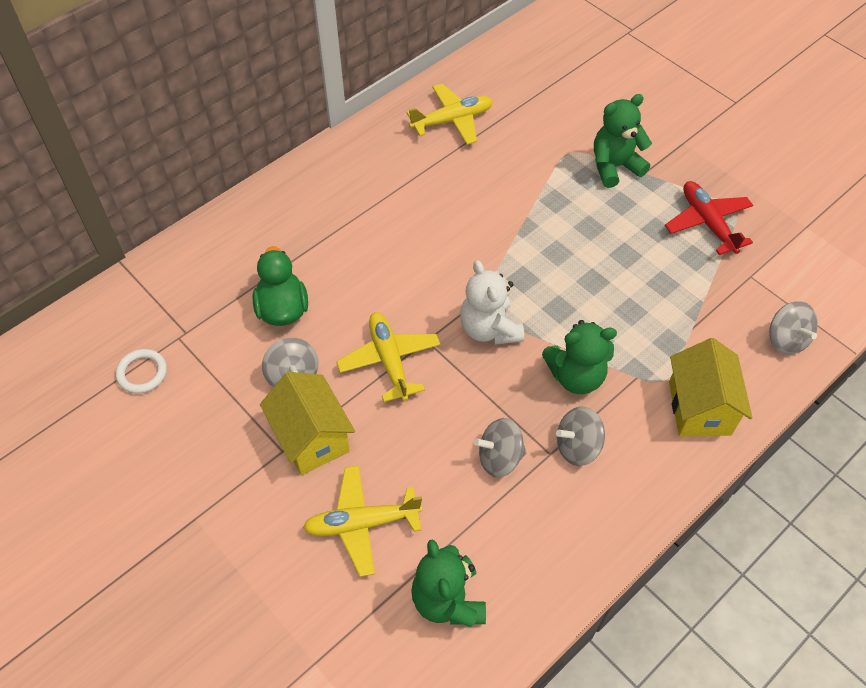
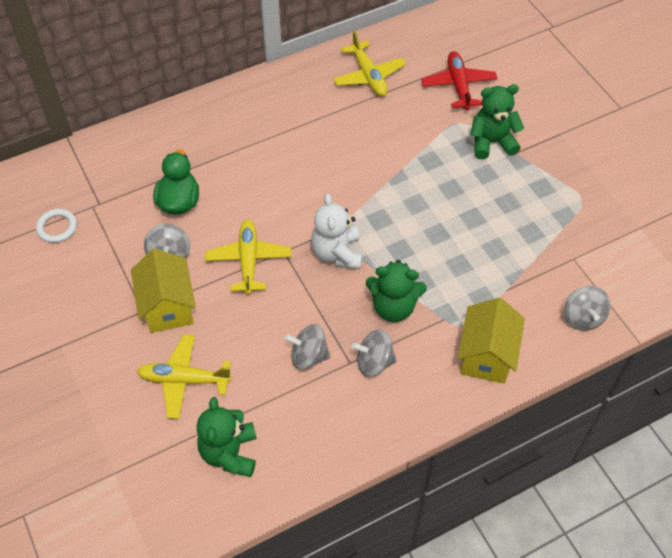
camera: 15 degrees right, 0 degrees up
yellow plane [406,84,493,145] -> yellow plane turned 75 degrees clockwise [333,31,406,96]
red plane [665,181,753,255] -> red plane moved to [421,51,498,110]

